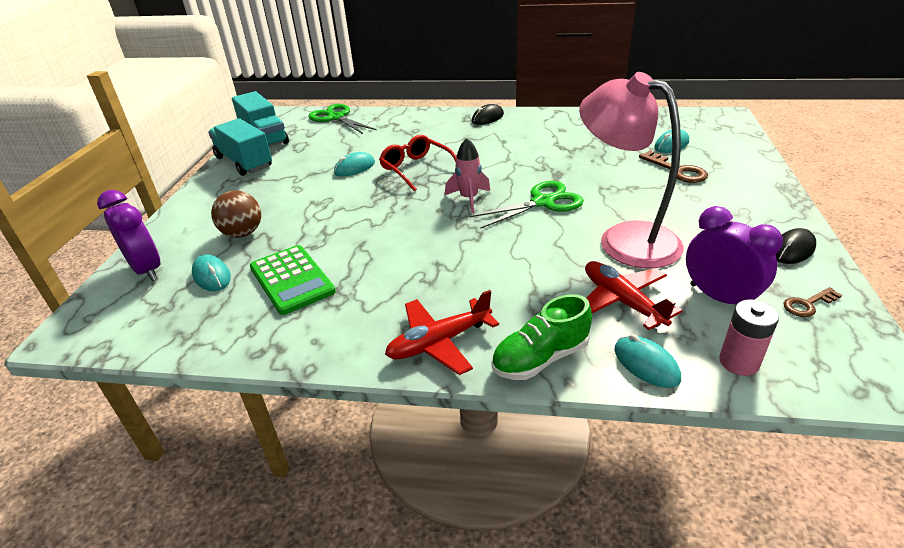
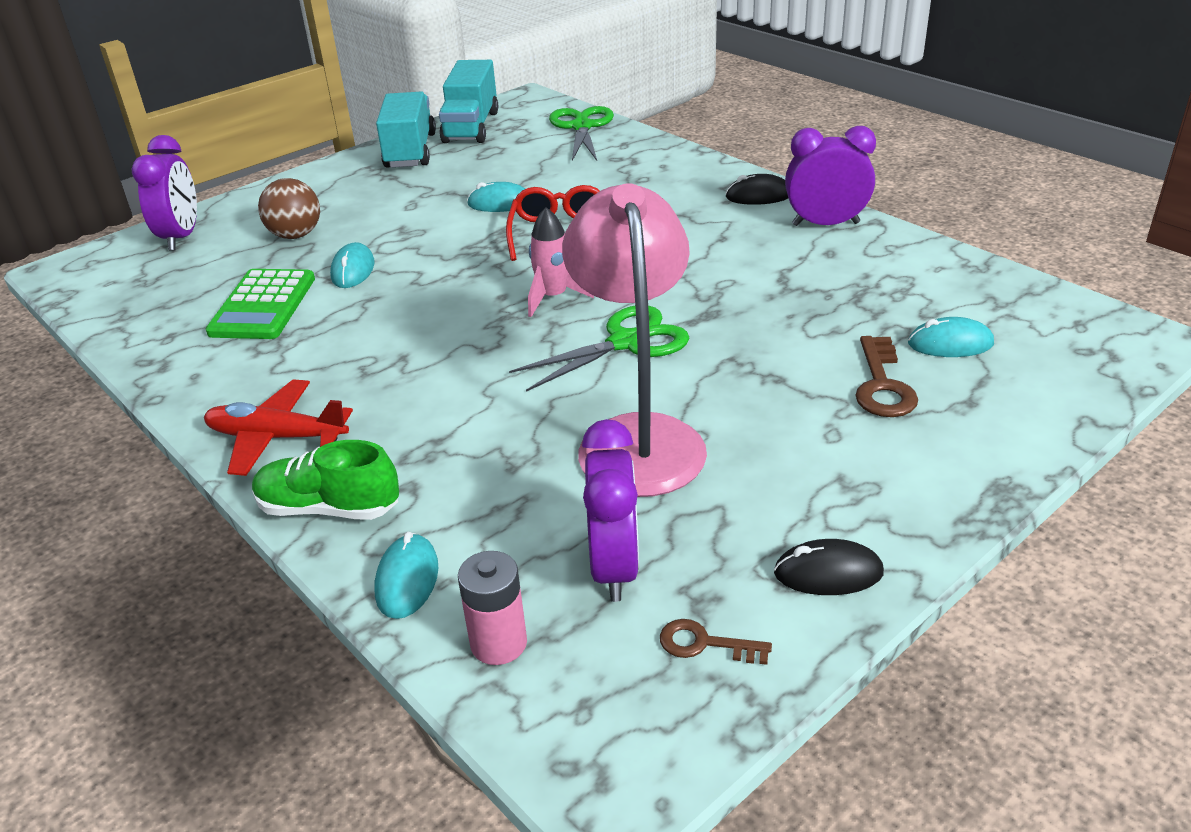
camera: 40 degrees right, 0 degrees up
turquoise mouse [192,255,231,291] -> turquoise mouse moved to [330,242,375,288]
green scissors [470,181,584,229] -> green scissors turned 45 degrees counterclockwise [509,305,689,392]
red plane [585,261,683,330] -> none
none -> purple clock [785,126,876,226]

